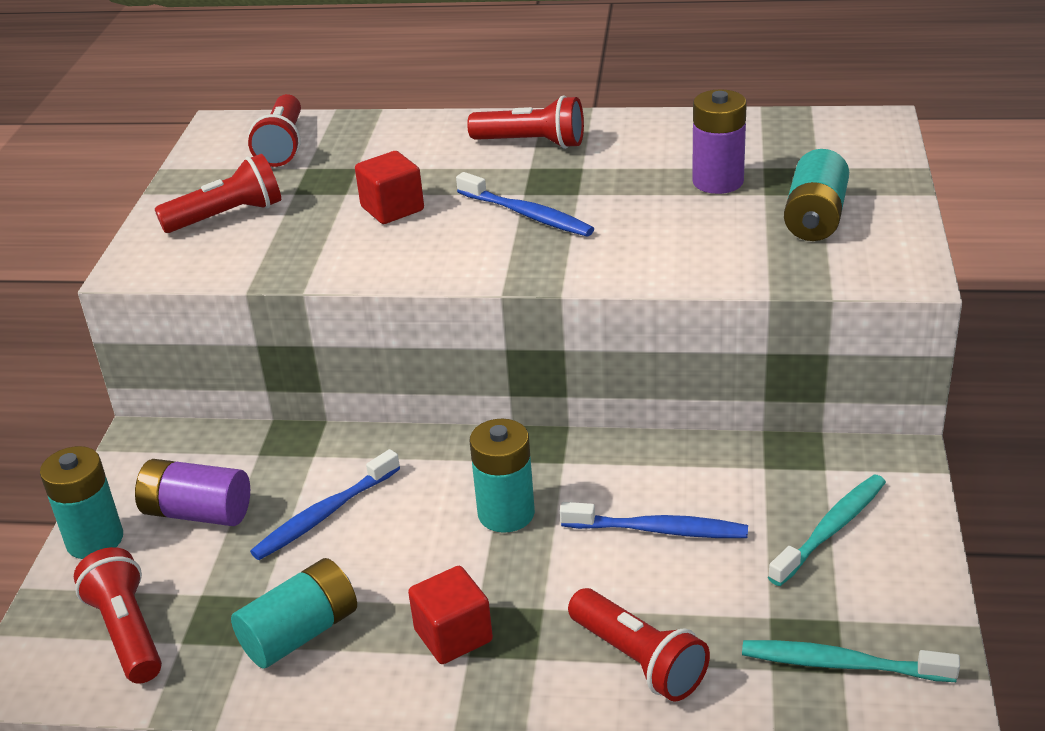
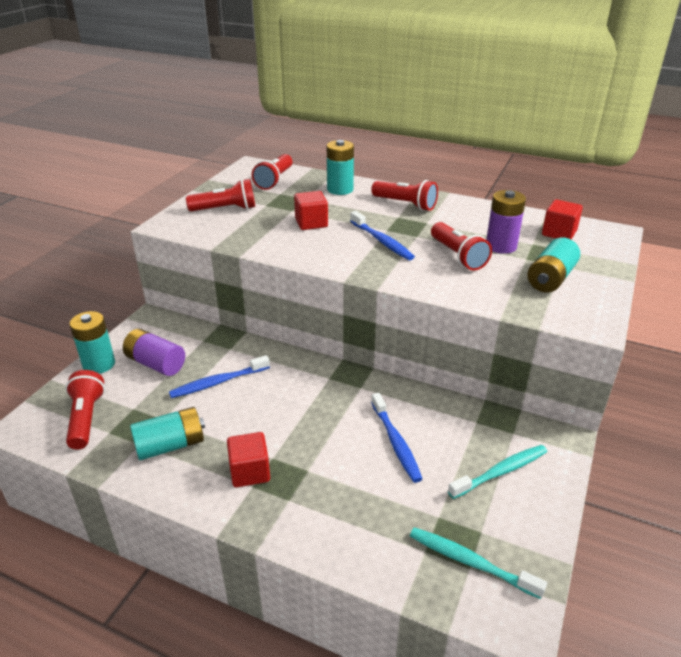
camera: 15 degrees right, 0 degrees up
turquoise battery [470,419,535,533] -> turquoise battery moved to [327,140,354,195]
blue toothbrush [560,502,748,538] -> blue toothbrush turned 45 degrees clockwise [371,393,422,483]
red flashlight [568,588,710,702] -> red flashlight moved to [431,222,492,271]
none -> red cube [542,199,583,240]

